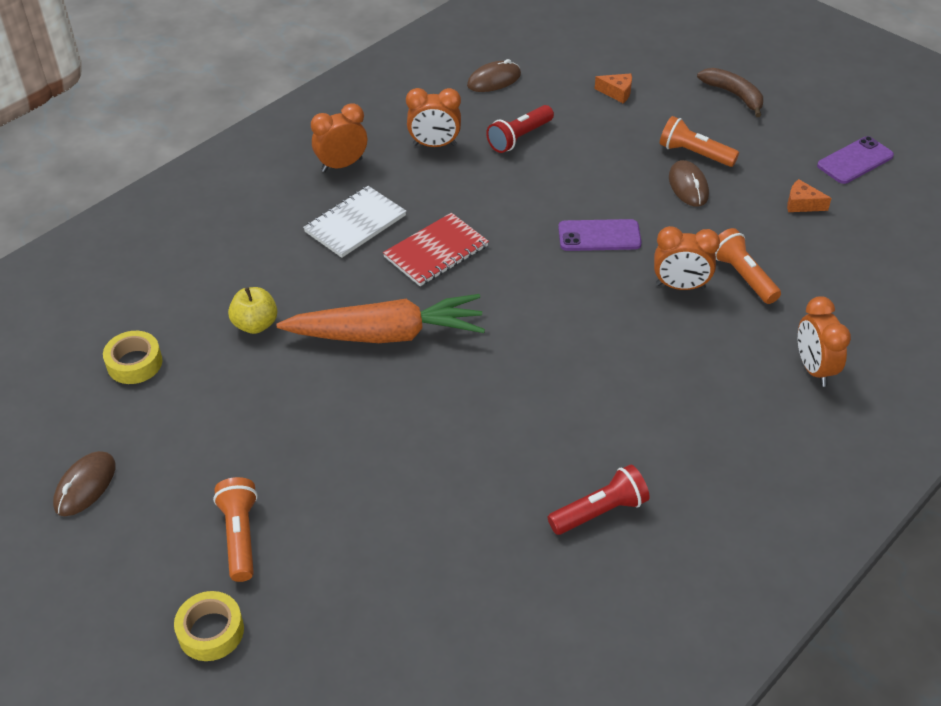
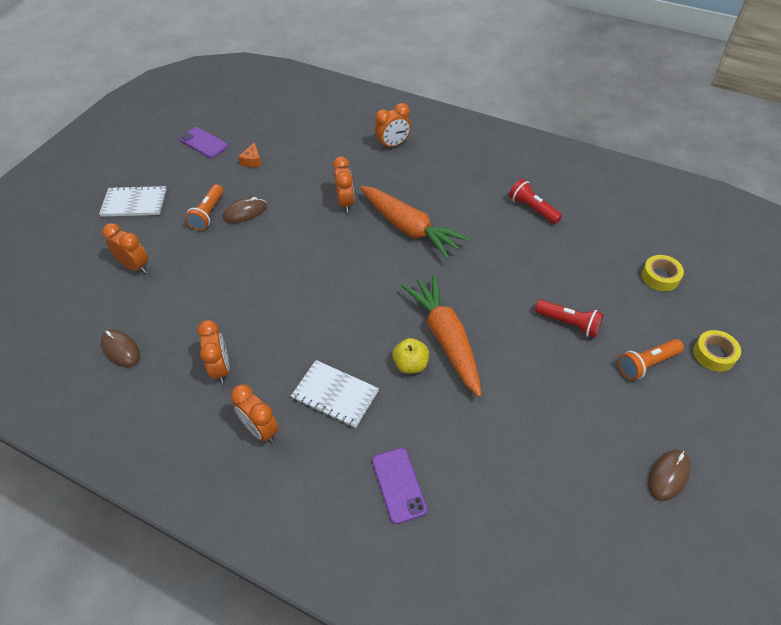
camera: 105 degrees left, 5 degrees up
brown mouse [53,451,116,516] -> brown mouse turned 60 degrees counterclockwise [648,450,691,501]
yellow tape [103,331,162,384] -> yellow tape moved to [642,255,684,291]
yellow apple [228,287,277,334] -> yellow apple moved to [392,338,429,374]
red notebook [383,213,489,286] -> none
red flashlight [486,105,554,153] -> red flashlight moved to [535,299,604,338]
purple phone [558,219,642,251] -> purple phone moved to [372,448,427,524]
orange cheese [595,73,632,103] -> orange clock [102,223,148,274]
brown banana [697,68,763,117] -> white notebook [99,185,167,217]
orange flashlight [715,228,781,304] -> none
none -> orange carrot [360,186,469,259]

